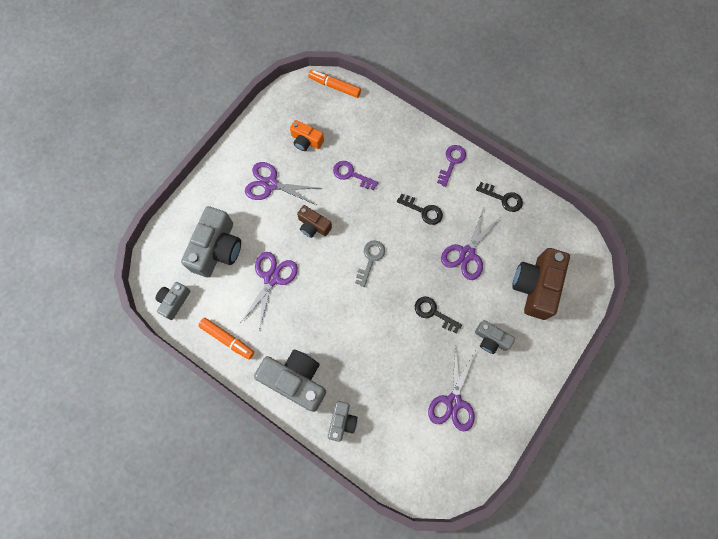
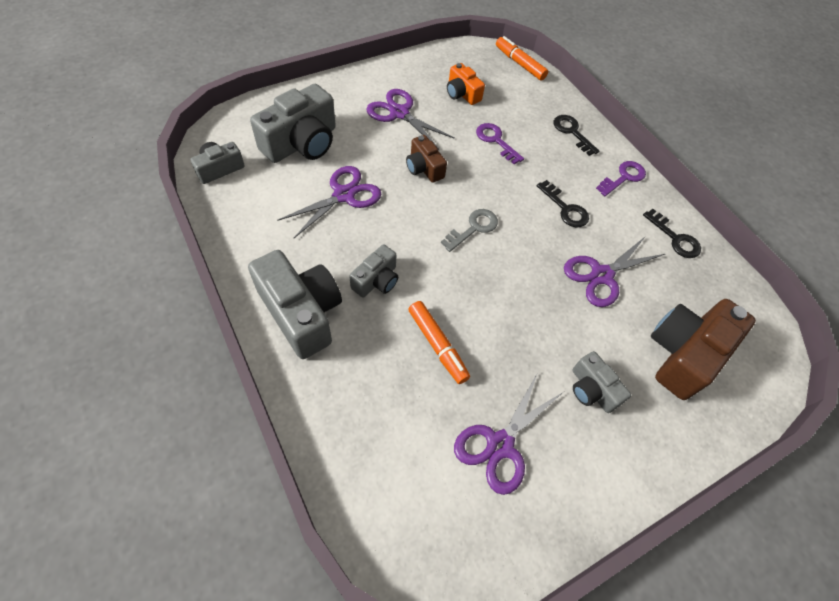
camera: 20 degrees right, 15 degrees down
orange marker [198,318,254,359] -> orange marker moved to [408,301,470,384]
grey camera [328,401,358,442] -> grey camera moved to [349,245,398,297]
black key [415,296,462,333] -> black key moved to [554,115,599,156]

